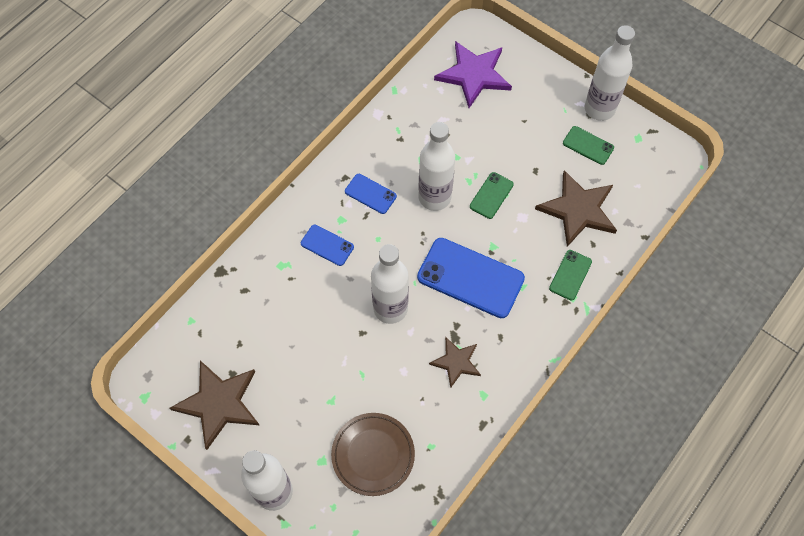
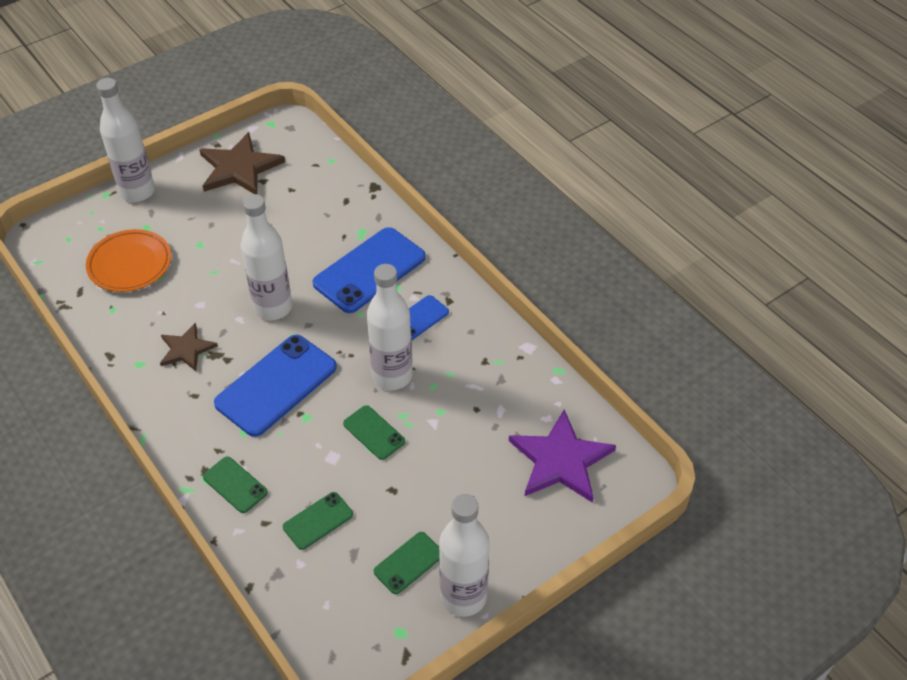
camera: 105 degrees right, 15 degrees down
blue phone [301,225,354,266] -> blue phone [313,227,426,313], size x1.96
brown plate [331,413,415,496] -> orange plate [86,229,171,292]
brown star [535,170,617,247] -> green phone [283,492,353,550]

